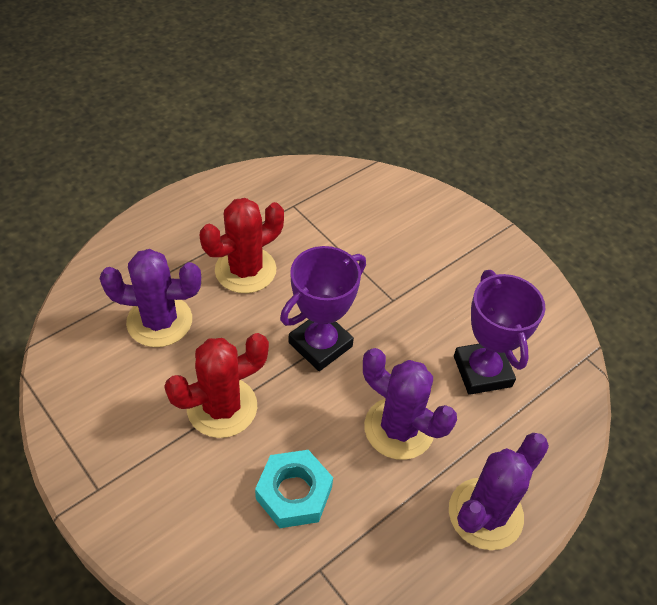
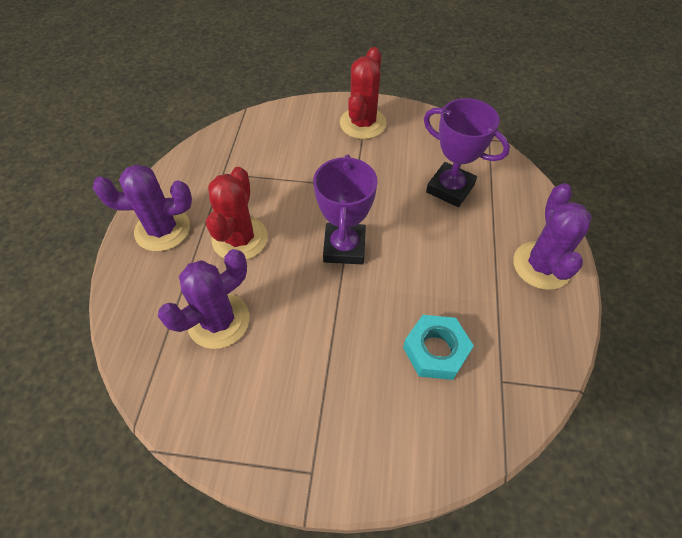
camera: 40 degrees left, 5 degrees up
red cactus [164,333,269,438] -> red cactus moved to [340,47,387,139]
purple cactus [363,348,457,460] -> purple cactus moved to [93,164,192,252]

